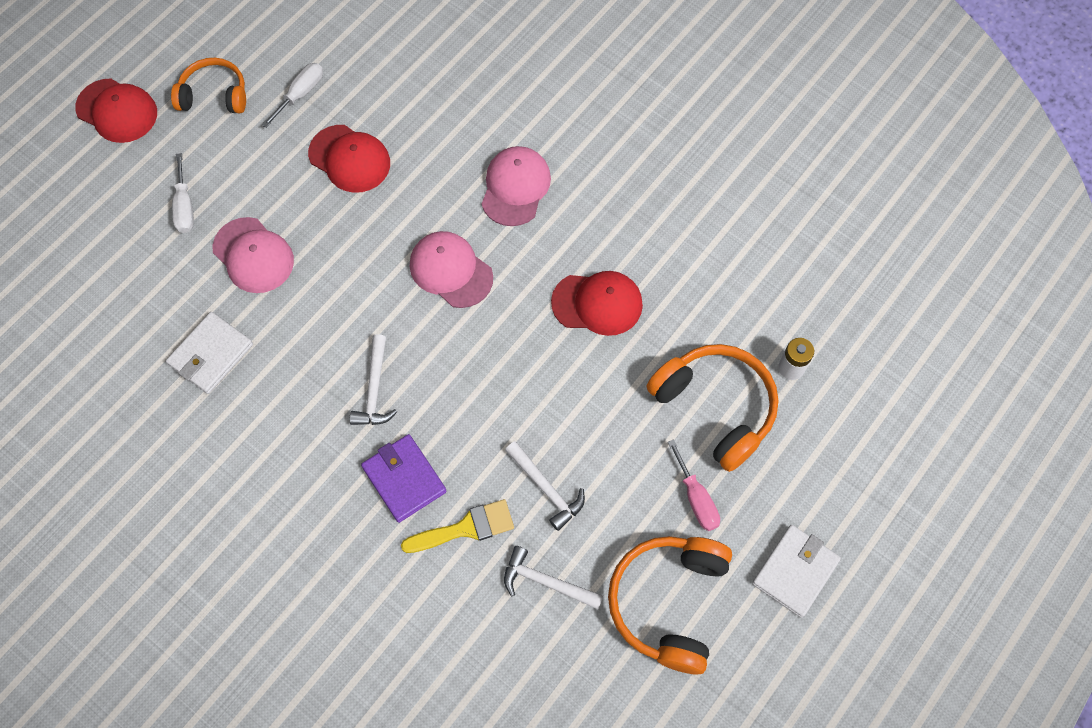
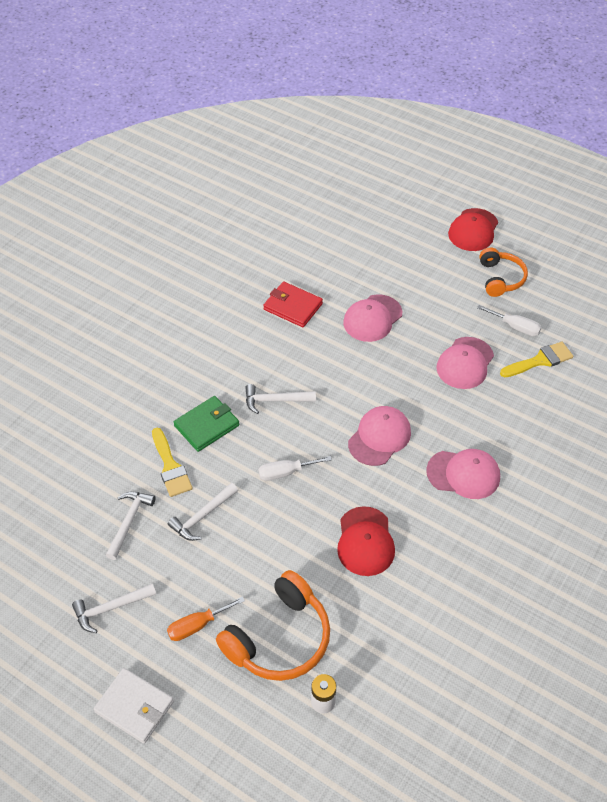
camera: 85 degrees right, 15 degrees down
white wallet [166,312,253,394] -> red wallet [263,281,323,327]
white screwdriver [172,153,194,233] -> white screwdriver moved to [258,456,332,481]
red cap [308,125,390,193] -> pink cap [437,337,494,389]
purple wallet [361,434,447,523] -> green wallet [174,396,239,452]
orange headphones [608,536,732,675] -> white hammer [72,583,156,633]
pink screwdriver [668,439,720,531] -> orange screwdriver [167,596,245,641]
none -> yellow brush [500,342,573,377]

